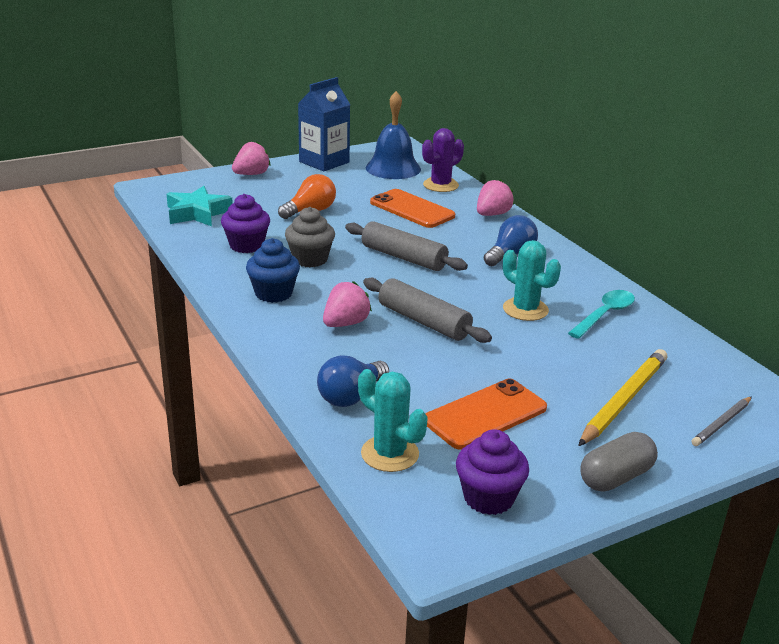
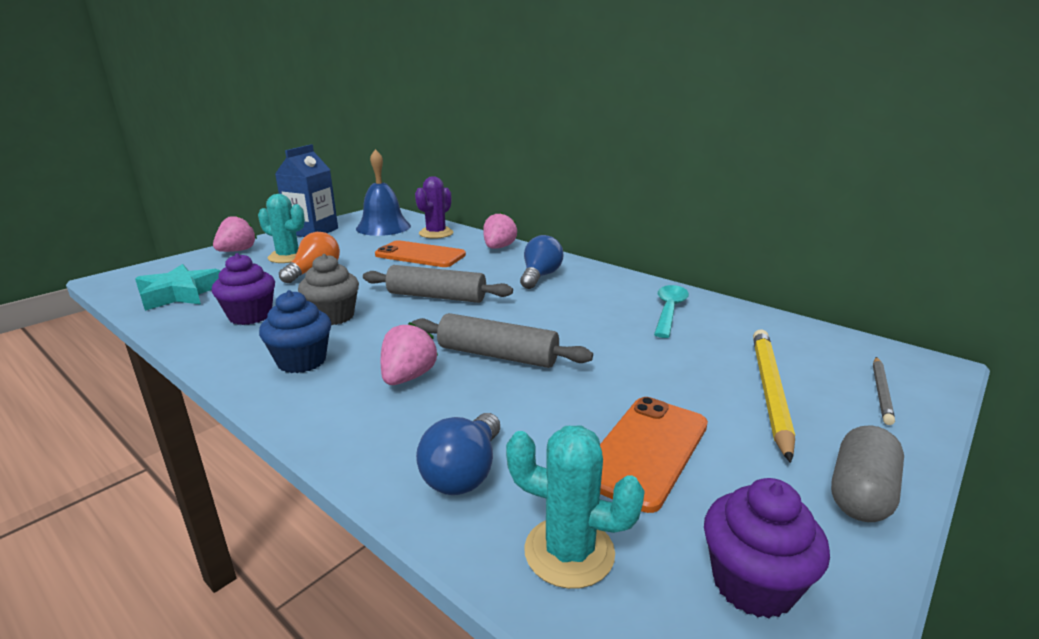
camera: 20 degrees left, 5 degrees down
turquoise cactus [503,240,561,321] -> turquoise cactus moved to [258,194,305,263]

